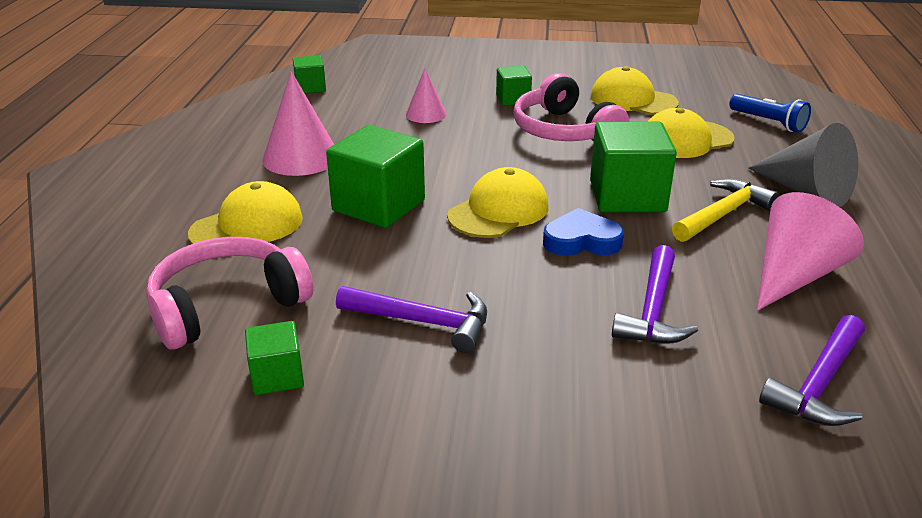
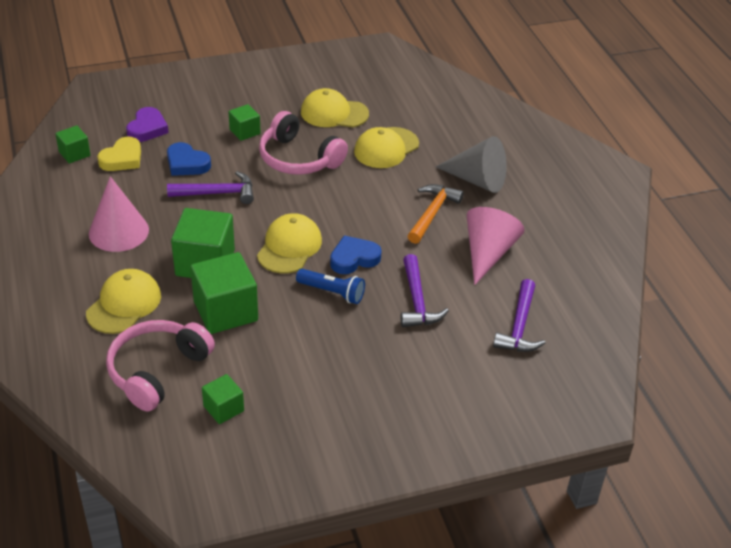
camera: 25 degrees left, 10 degrees up
purple hammer [336,286,487,353] -> purple hammer moved to [167,171,254,204]
pink cone [406,69,446,123] -> blue heart [167,142,211,176]
green cube [590,122,677,213] -> green cube moved to [190,252,258,334]
yellow hammer [672,179,779,242] -> orange hammer [408,184,464,244]
blue flashlight [729,94,811,132] -> blue flashlight moved to [296,269,365,304]
none -> yellow heart [97,137,141,171]
none -> purple heart [126,107,169,142]

